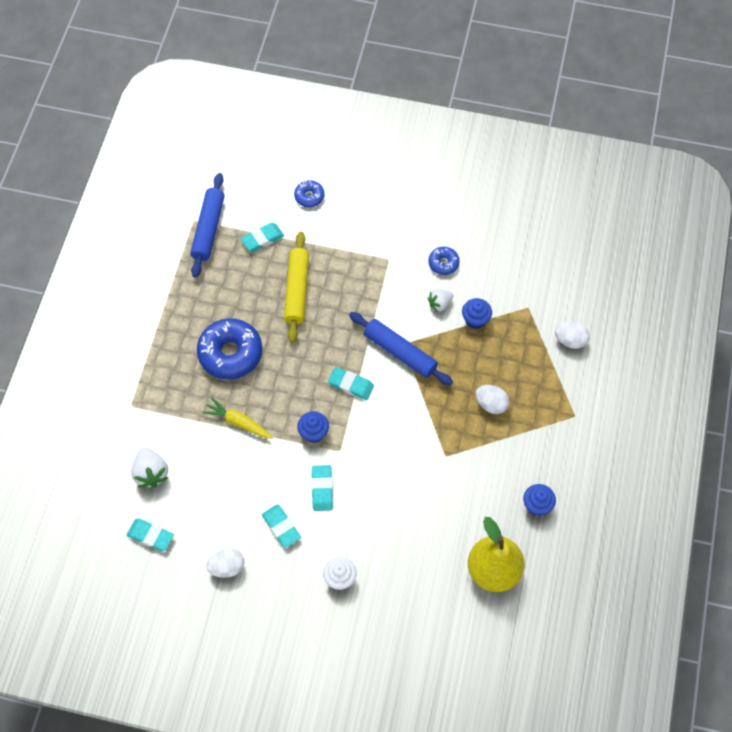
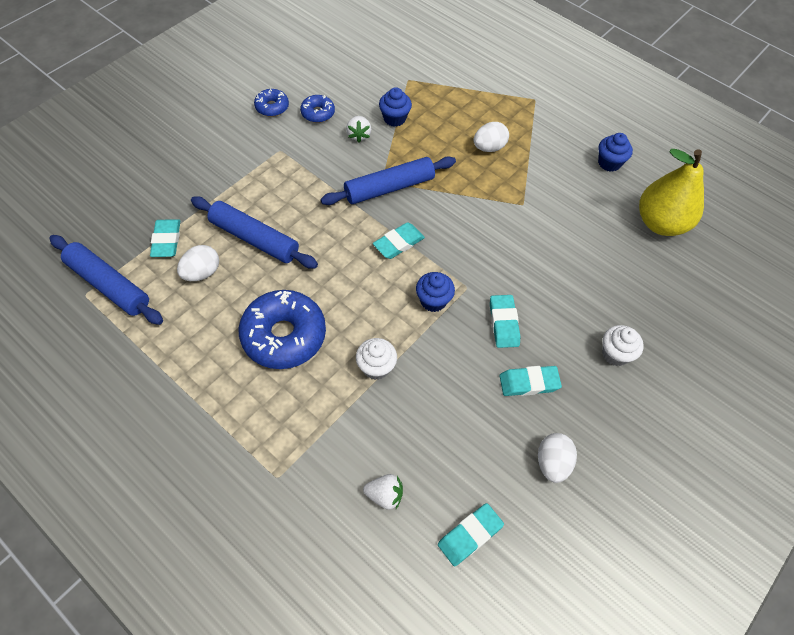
camera: 65 degrees left, 5 degrees down
white strawberry [131,447,169,488] -> white strawberry [363,474,403,510], size x0.66
yellow carrot [202,398,273,439] -> white cupcake [356,338,397,380]
yellow rolling pin [284,232,309,342] -> blue rolling pin [191,196,318,269]
blue donut [294,180,325,207] -> blue donut moved to [254,89,289,117]
turquoise eraser [311,465,333,511] -> turquoise eraser turned 60 degrees clockwise [490,295,520,348]
white egg [555,322,590,349] -> white egg moved to [177,245,219,281]

